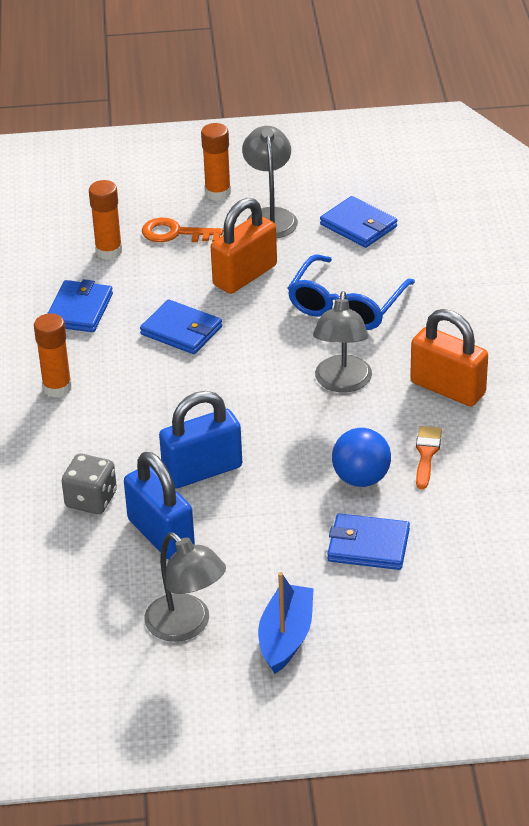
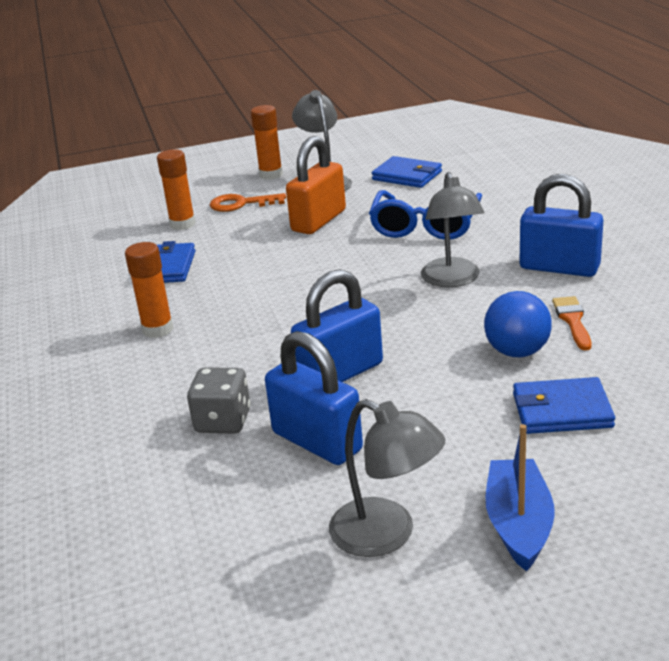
camera: 10 degrees left, 10 degrees down
blue wallet [140,299,222,354] -> none
orange padlock [410,309,488,406] -> blue padlock [520,174,603,277]

